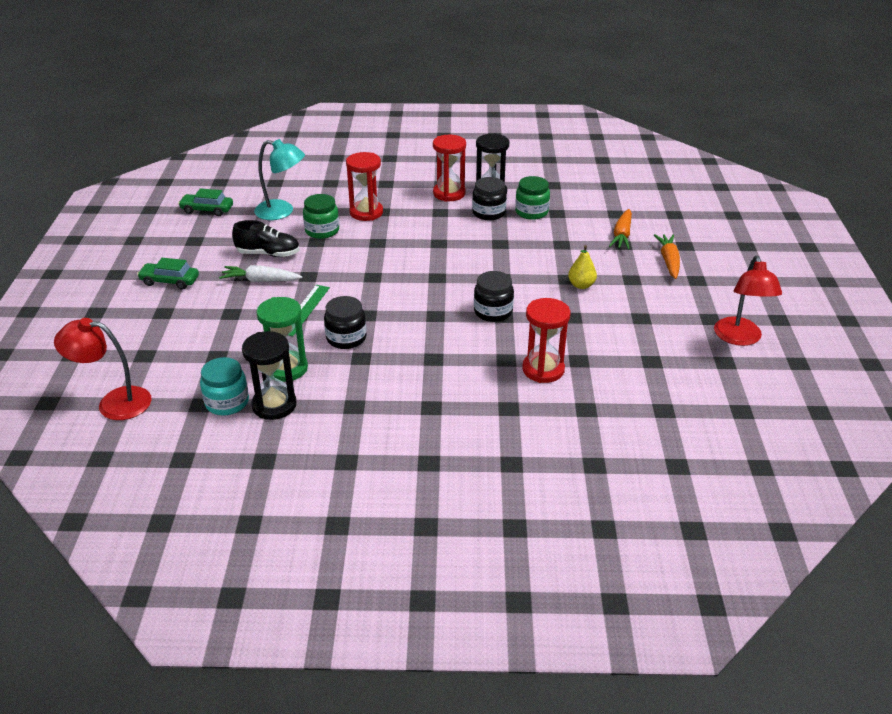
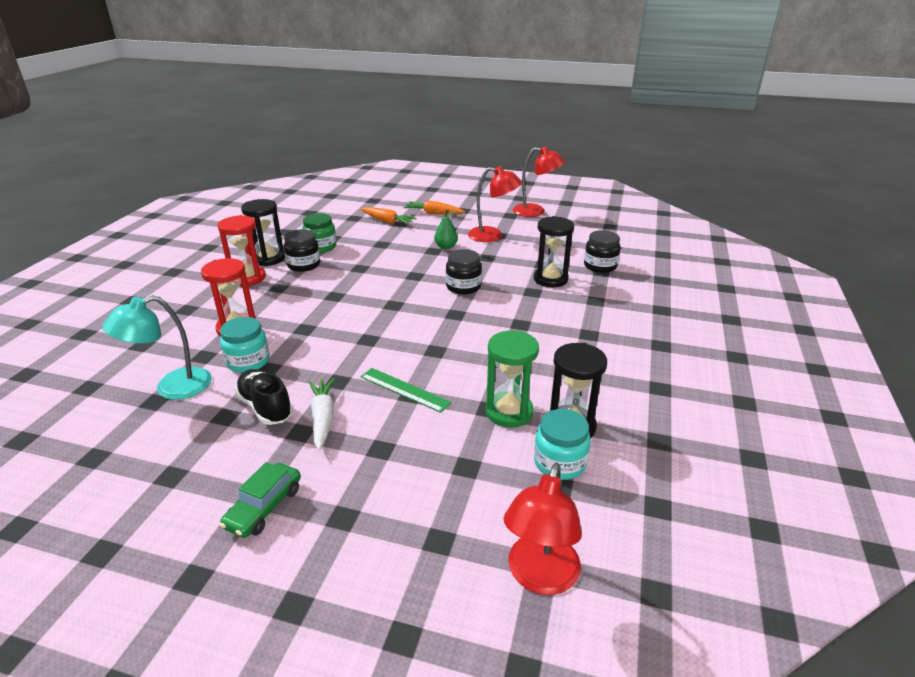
camera: 75 degrees left, 5 degrees down
green car [178,188,233,216] -> none
white carrot [219,265,302,282] -> white carrot turned 150 degrees clockwise [308,378,335,450]
black shoe [232,220,300,257] -> black shoe turned 60 degrees counterclockwise [235,369,293,425]
turquoise lamp [254,139,305,220] -> turquoise lamp turned 150 degrees counterclockwise [102,295,212,400]
green jar [303,194,339,239] -> turquoise jar [220,317,269,373]
black jar [324,296,366,349] -> black jar moved to [584,230,621,273]
red hourglass [522,298,571,383] -> black hourglass [534,216,574,287]
yellow pear [568,245,597,289] -> green pear [434,209,458,249]
none -> red lamp [468,166,522,242]

